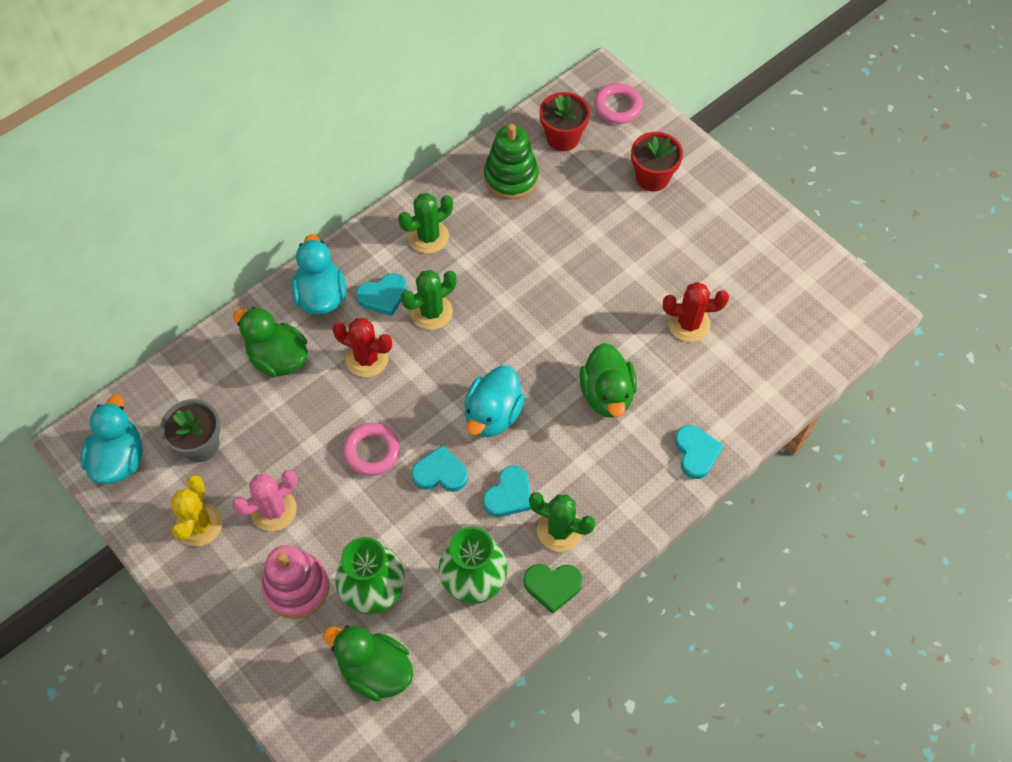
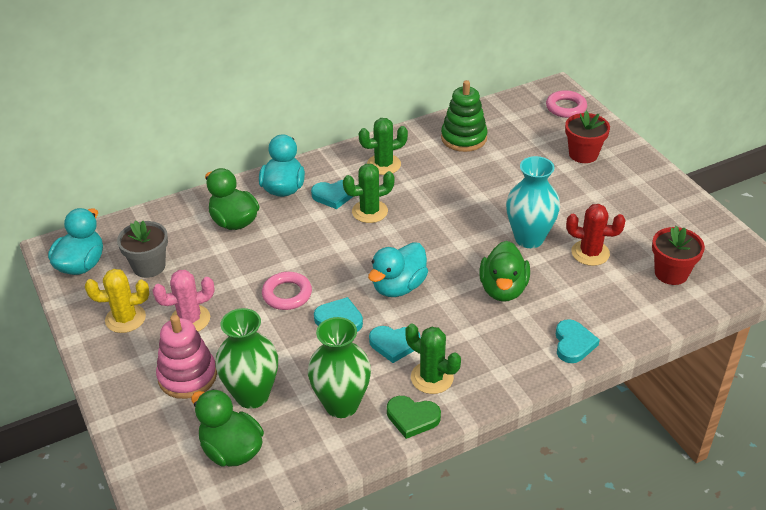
camera: 15 degrees right, 20 degrees down
yellow cactus [171,475,222,546] -> yellow cactus turned 60 degrees clockwise [85,269,149,333]
red cactus [332,318,392,377] -> none
turquoise heart [483,466,531,517] -> turquoise heart turned 45 degrees clockwise [369,326,421,363]
red flower pot [539,92,590,151] -> red flower pot moved to [652,226,705,285]
none -> turquoise vase [506,156,560,248]

